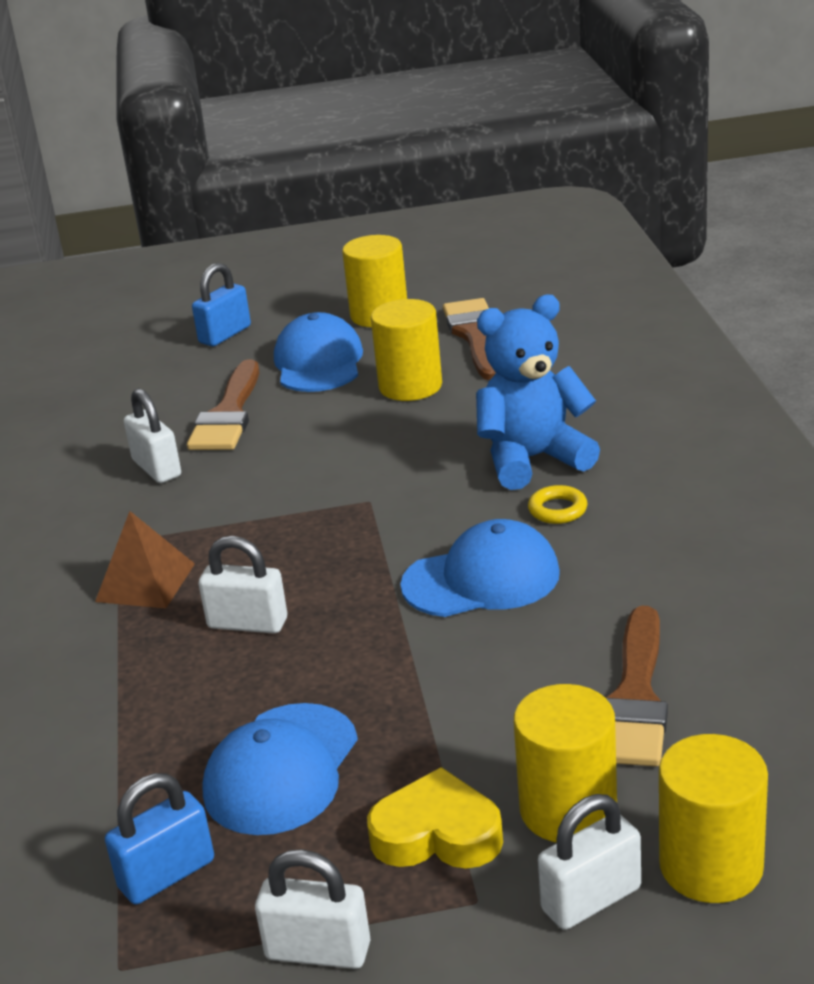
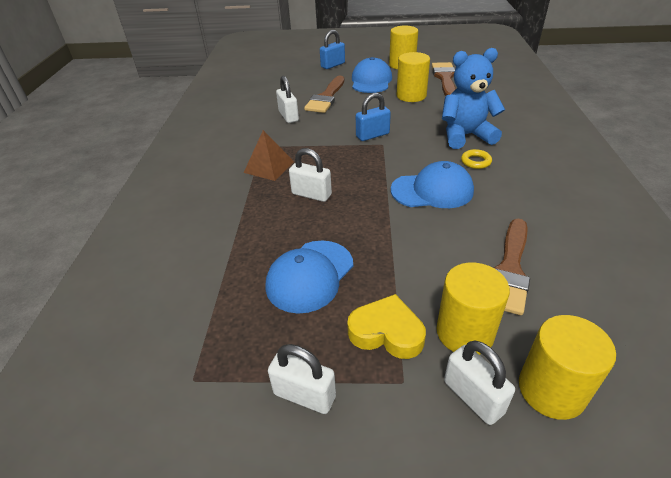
camera: 10 degrees right, 10 degrees up
blue padlock [105,773,214,904] -> blue padlock moved to [356,93,391,141]
white padlock [538,794,641,930] -> white padlock turned 75 degrees clockwise [444,341,515,425]

